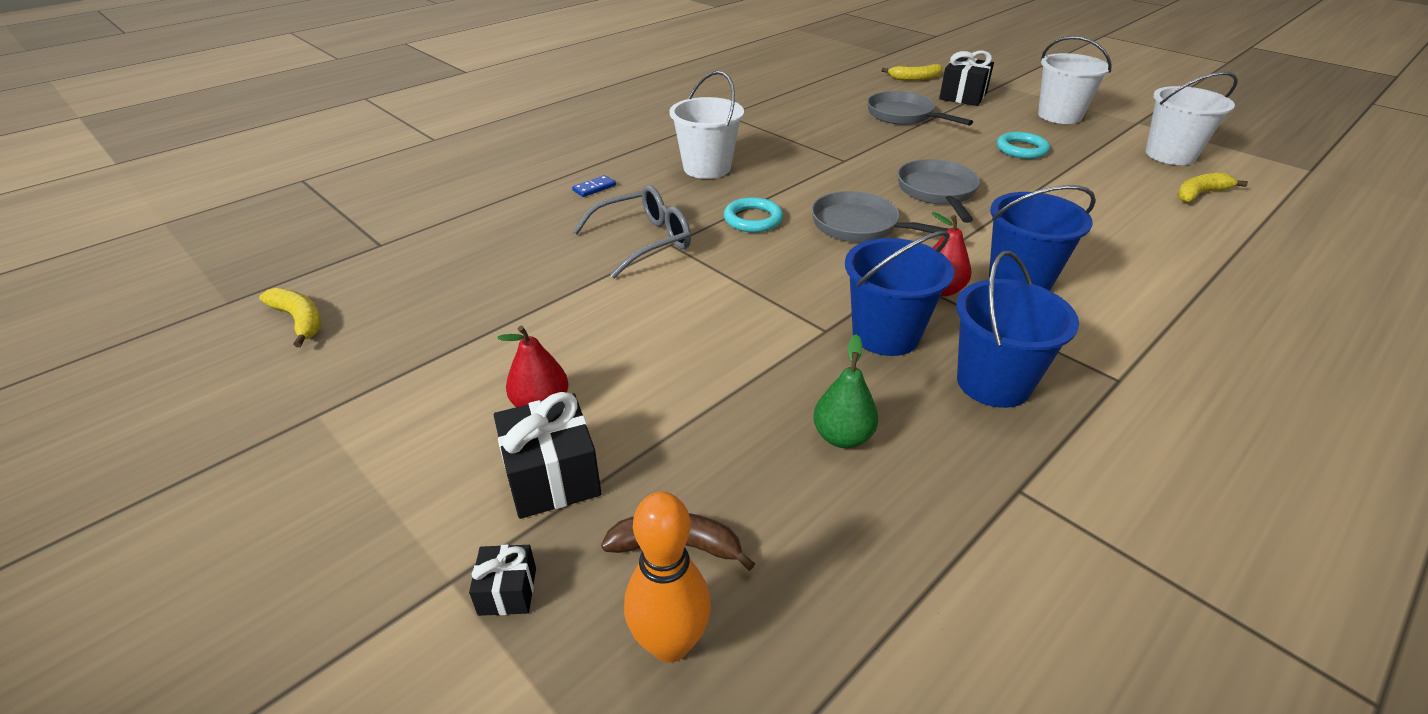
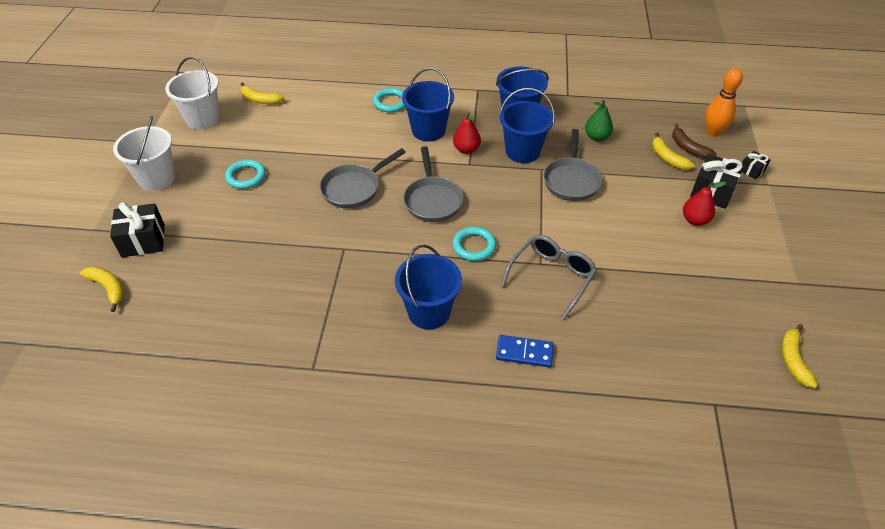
camera: 130 degrees left, 10 degrees up
blue domino [572,175,616,197] -> blue domino [496,335,554,367], size x1.55
grey glasses [573,185,691,278] -> grey glasses turned 105 degrees clockwise [501,235,597,319]
white bucket [670,71,744,179] -> blue bucket [395,244,462,330]
grey pan [867,91,973,126] -> grey pan moved to [544,129,602,201]
none -> turquoise ring [373,88,406,112]
none -> yellow banana [652,133,695,170]

